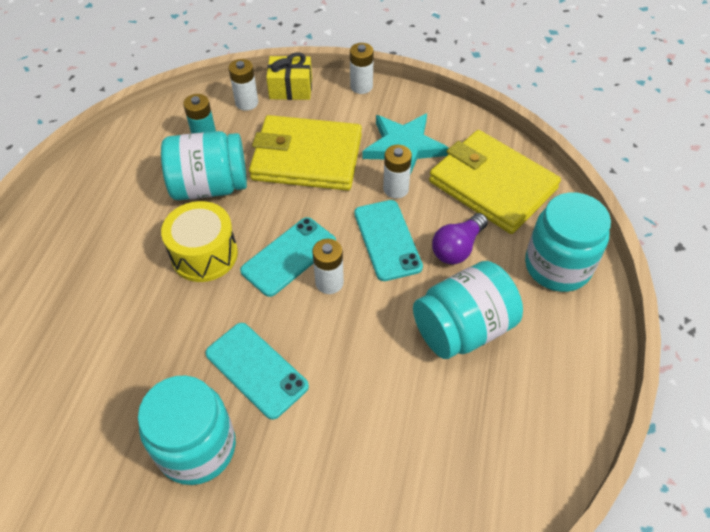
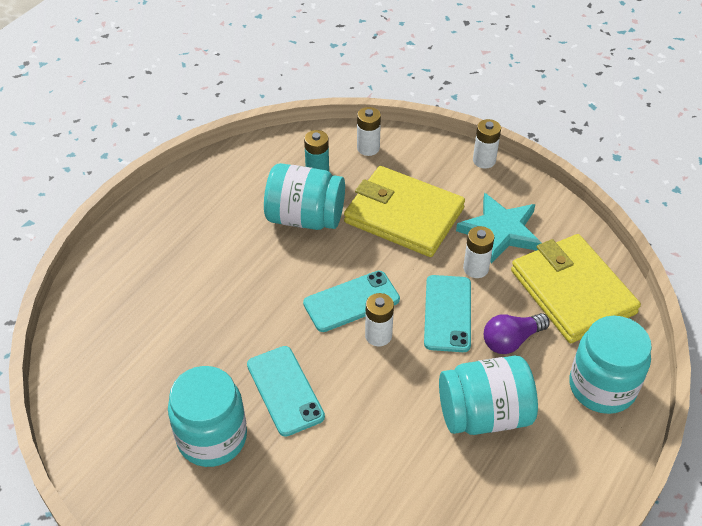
camera: 20 degrees right, 5 degrees down
yellow drum [161,201,238,282] -> none
yellow gift [266,52,312,100] -> none

